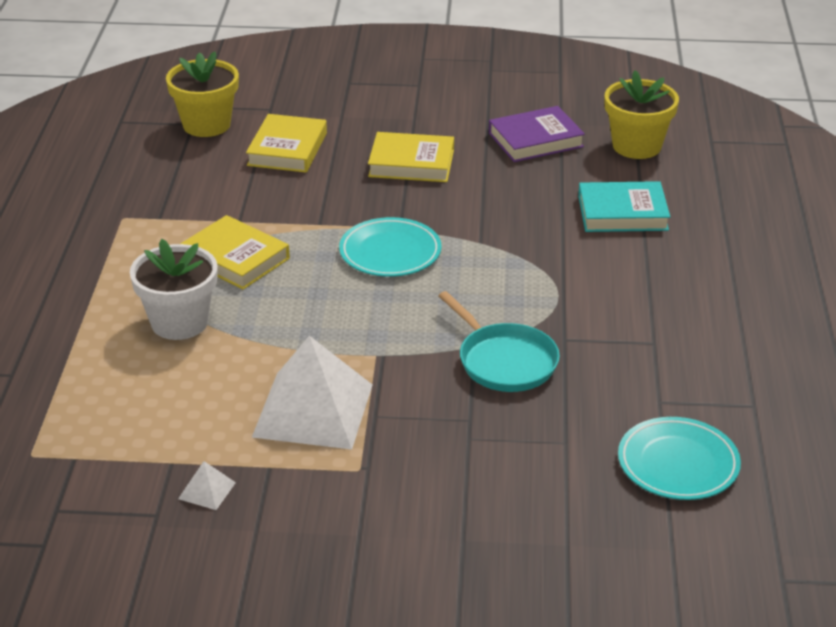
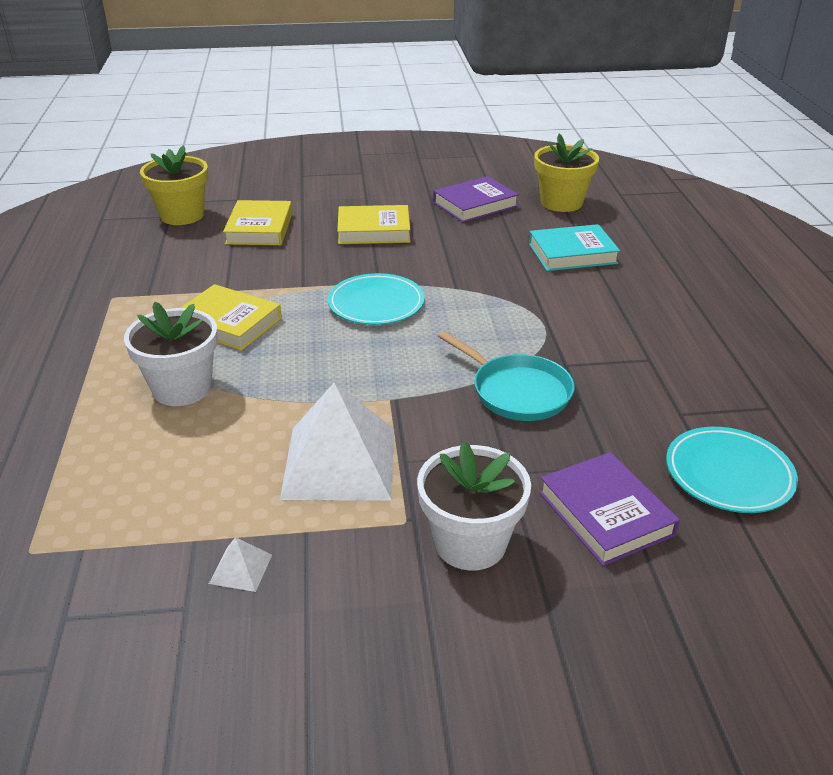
camera: 10 degrees left, 0 degrees up
none -> white flower pot [417,442,531,571]
none -> purple book [539,452,680,566]

